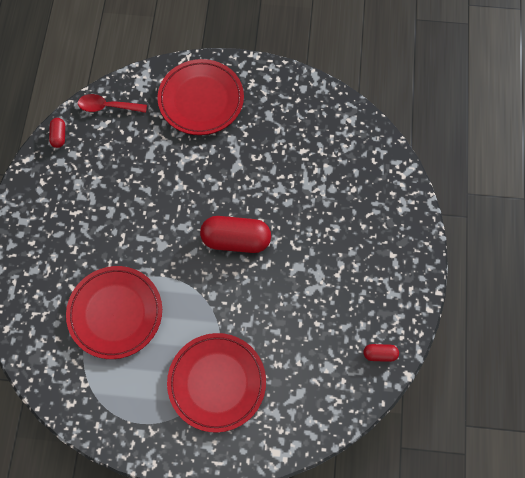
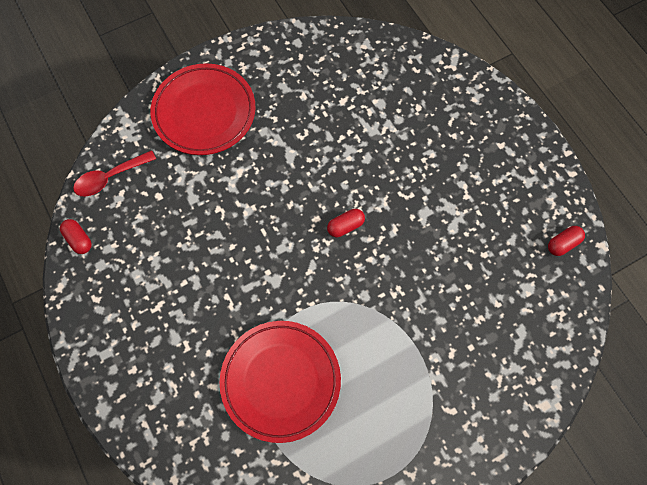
camera: 35 degrees left, 0 degrees up
red plate [167,333,266,433] -> none
red capsule [200,216,271,253] -> red capsule [327,209,365,237], size x0.48

